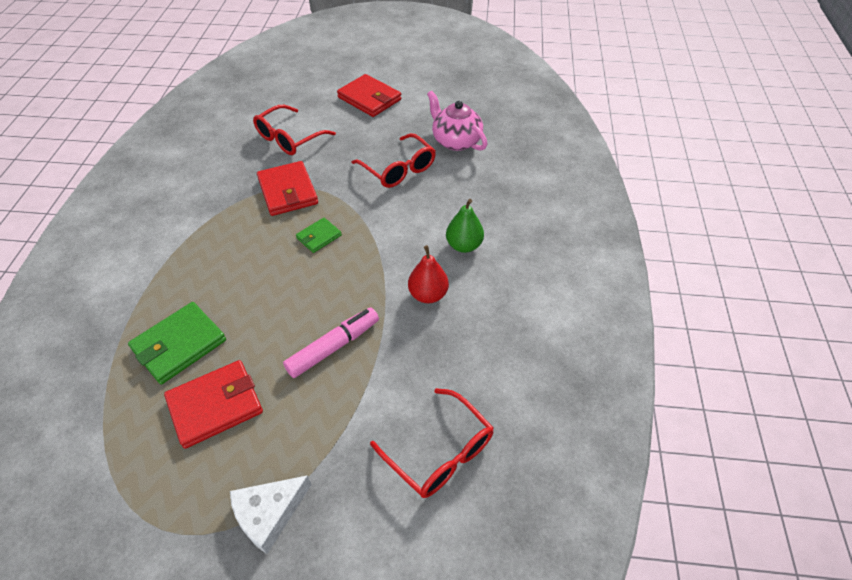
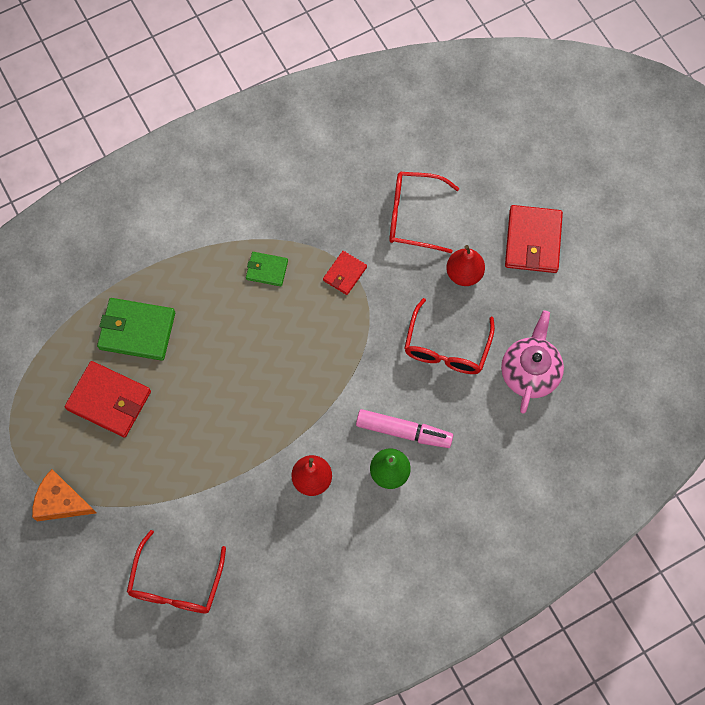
camera: 55 degrees right, 20 degrees up
white cheese [230,475,311,554] -> orange cheese [32,469,96,521]
red wallet [257,161,318,216] -> red wallet [323,251,367,295], size x0.56
pink marker [283,307,379,378] -> pink marker moved to [356,409,453,448]
green wallet [296,218,342,253] -> green wallet moved to [246,252,288,286]
none -> red pear [446,245,485,286]

